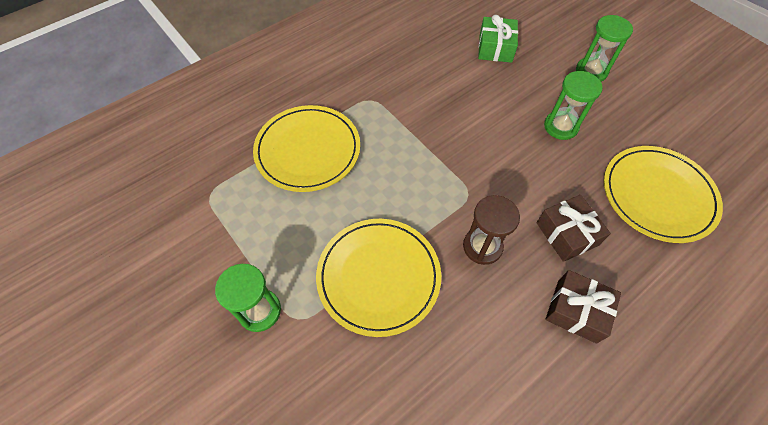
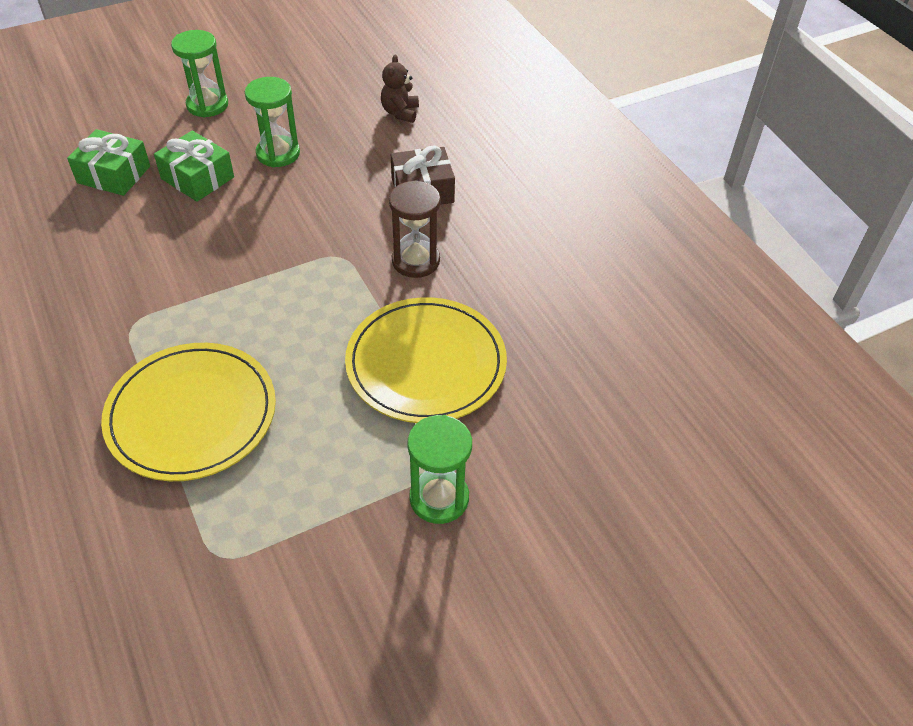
camera: 80 degrees left, 10 degrees down
brown gift [545,270,621,343] -> none
yellow plate [604,146,723,243] -> brown teddy bear [381,55,419,123]
none -> green gift [154,131,234,202]

